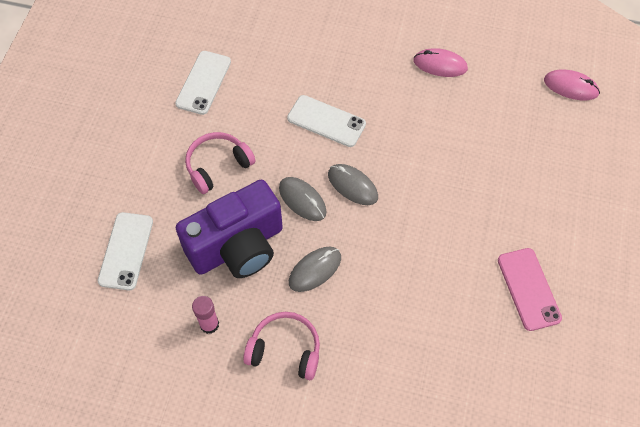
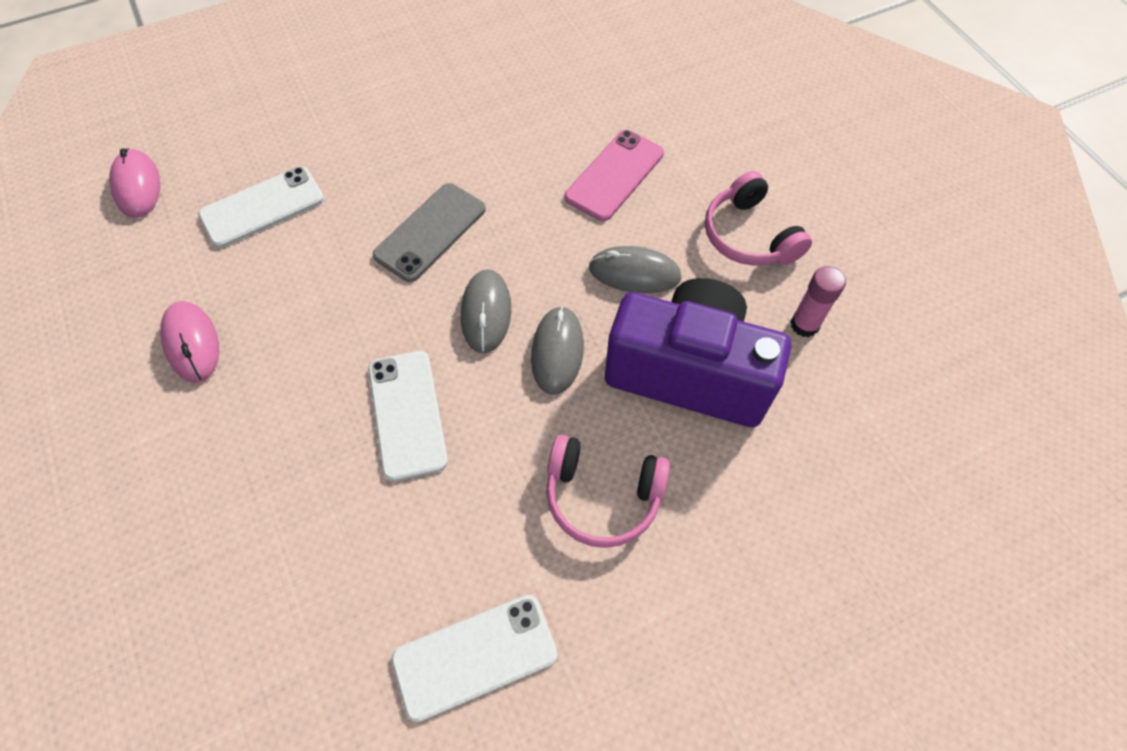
camera: 130 degrees left, 0 degrees up
white phone [98,212,153,290] -> white phone moved to [198,166,324,248]
pink phone [498,248,562,331] -> pink phone moved to [565,130,664,221]
none -> grey phone [373,183,486,282]

